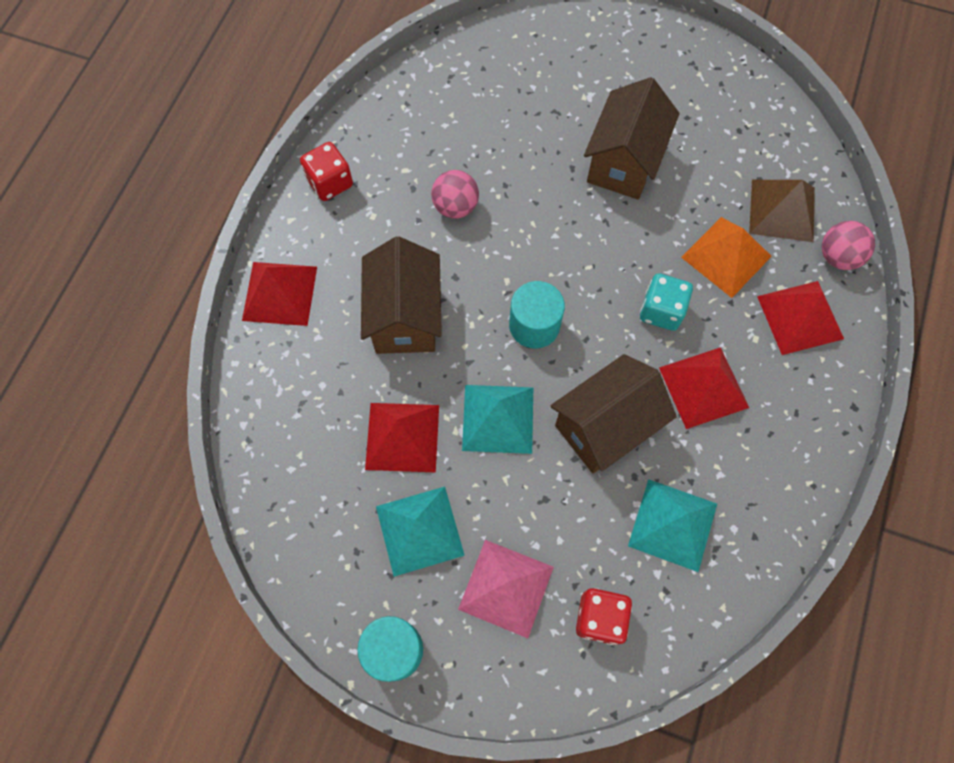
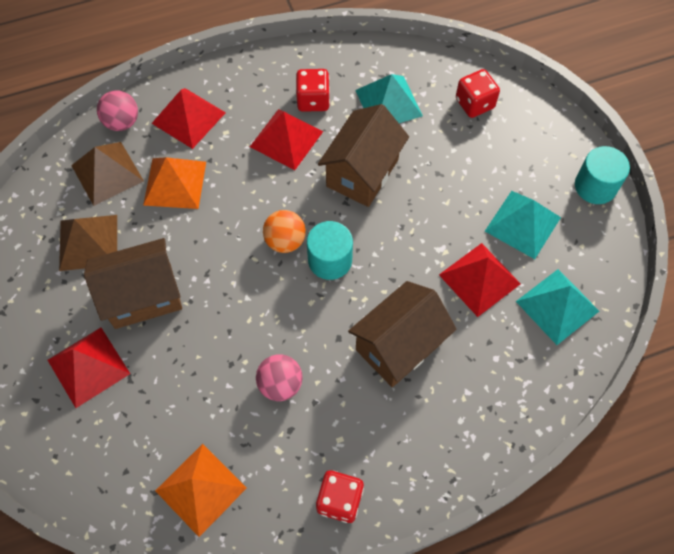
camera: 130 degrees left, 5 degrees down
red pyramid [242,262,317,326] -> red pyramid moved to [48,328,130,408]
pink pyramid [458,540,554,638] -> none
turquoise pyramid [462,385,533,454] -> turquoise pyramid moved to [516,269,599,345]
brown house [550,354,677,474] -> brown house turned 75 degrees counterclockwise [318,104,409,207]
turquoise dice [640,273,693,331] -> none
none -> brown pyramid [59,215,117,271]
none -> orange pyramid [155,444,247,537]
none -> orange ball [263,210,306,253]
none -> red dice [296,69,330,112]

